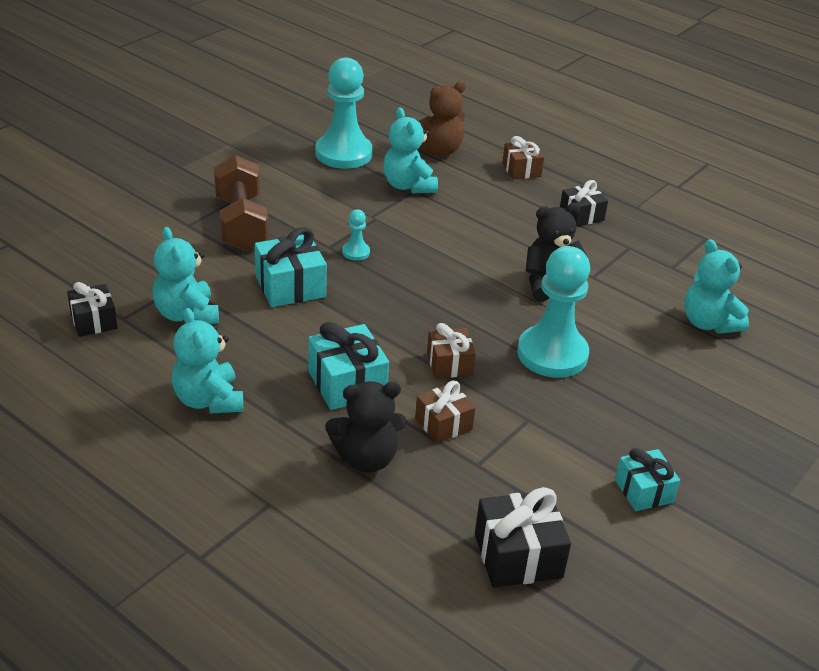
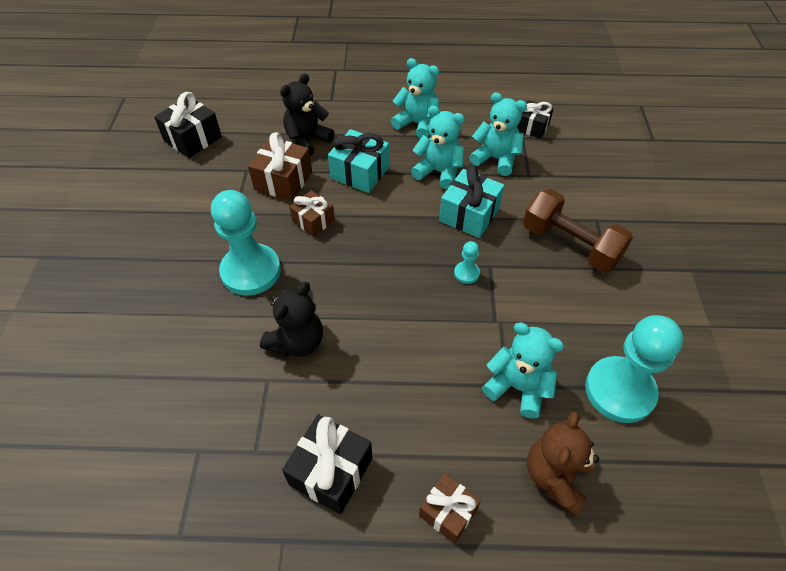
camera: 145 degrees right, 15 degrees up
brown gift [415,381,475,444] -> brown gift [248,132,312,201], size x1.52
black gift [560,180,608,227] -> black gift [282,414,372,514], size x1.52
turquoise gift [615,448,680,511] -> none
turquoise teddy bear [684,239,749,334] -> turquoise teddy bear moved to [411,106,465,189]

